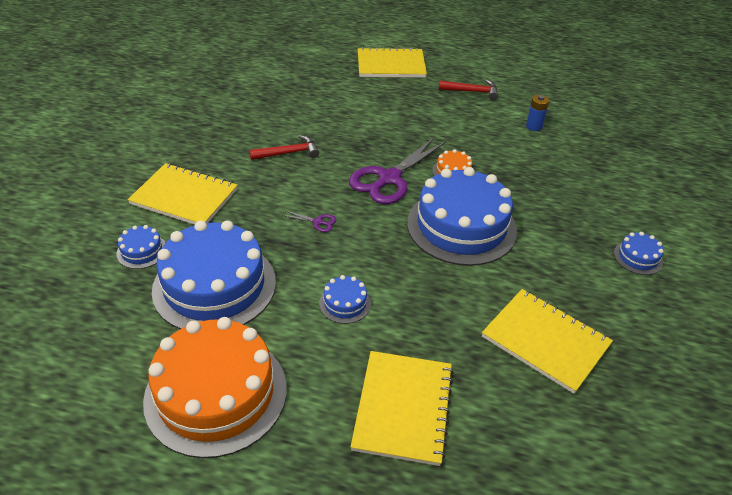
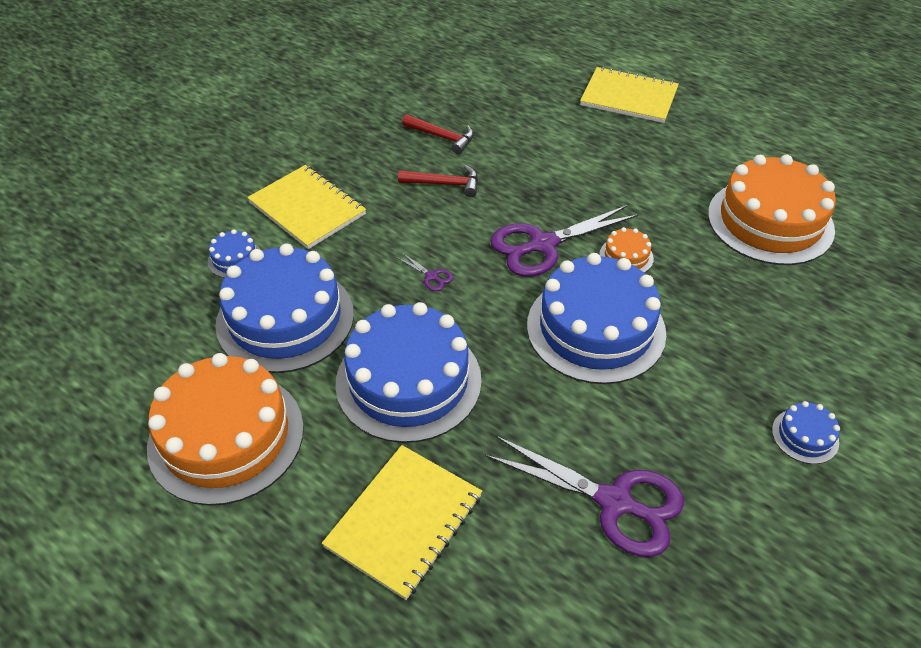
camera: 25 degrees right, 5 degrees up
blue cake [319,275,371,324] -> blue cake [335,302,482,443], size x2.38
red hammer [439,80,498,100] -> red hammer moved to [402,114,474,154]
yellow notebook [482,289,613,394] -> purple scissors [485,436,684,557]
blue battery [526,95,549,131] -> orange cake [708,155,836,265]

